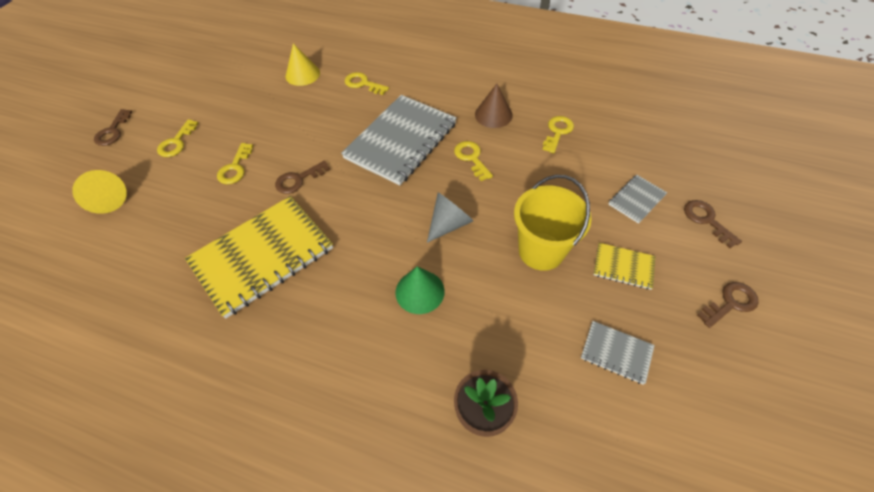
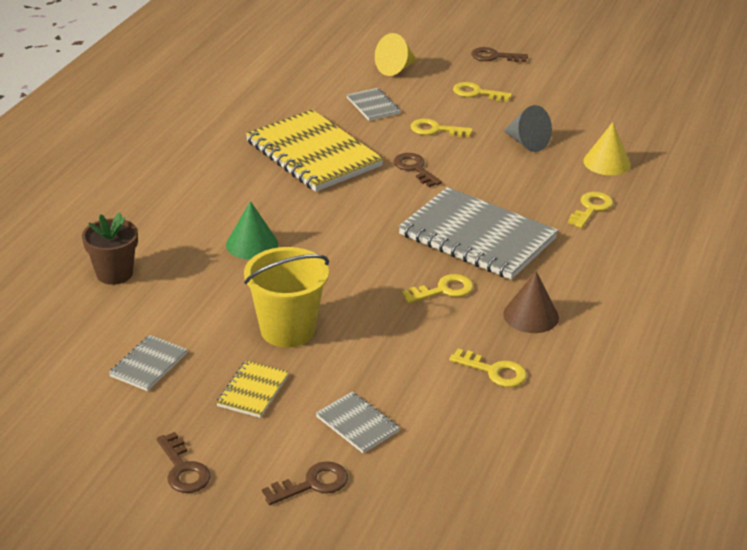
camera: 90 degrees right, 20 degrees down
grey cone [427,193,473,243] -> grey cone moved to [503,105,552,152]
none -> grey notebook [347,88,401,121]

